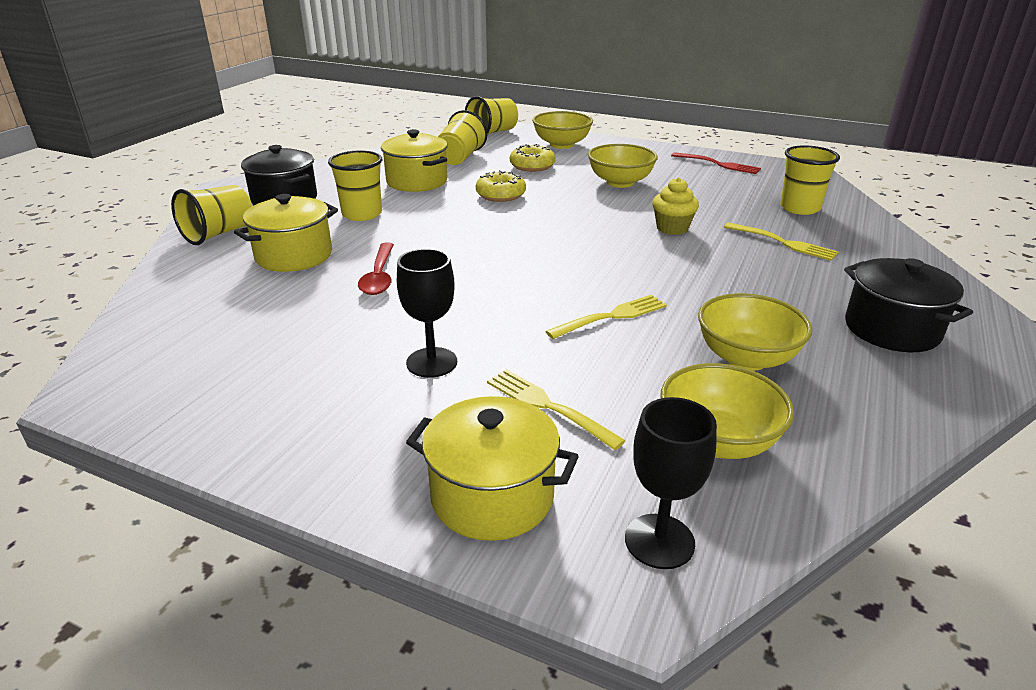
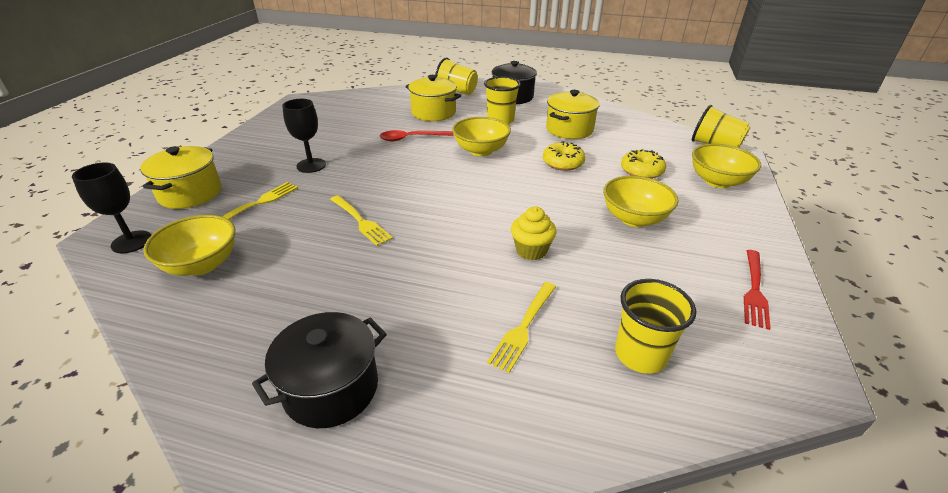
camera: 80 degrees right, 5 degrees up
yellow cup [438,110,487,165] -> none
yellow bowl [698,293,812,371] -> yellow bowl moved to [452,117,511,156]

